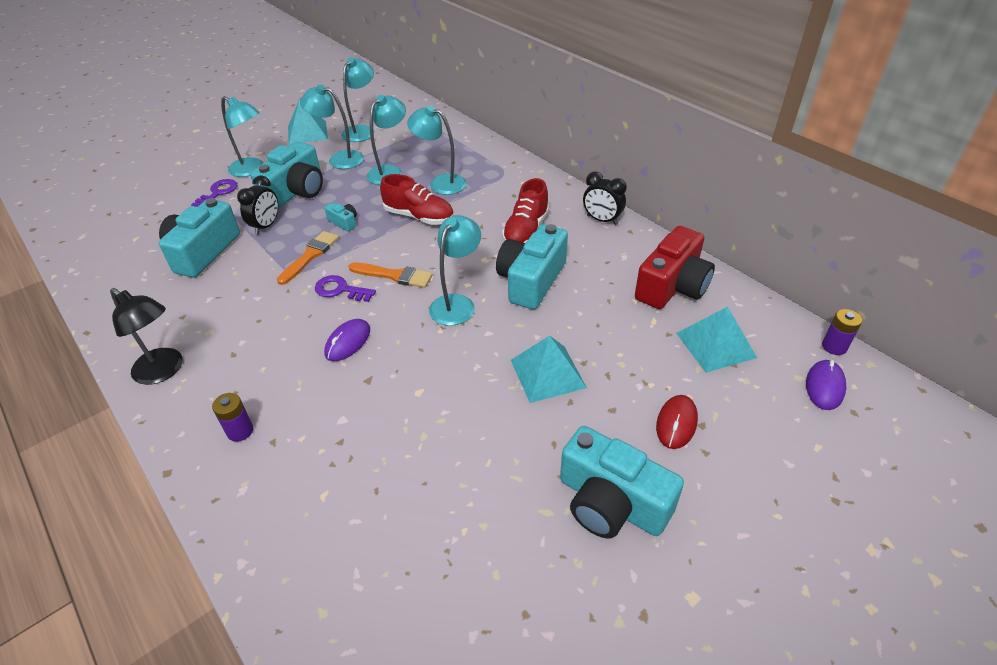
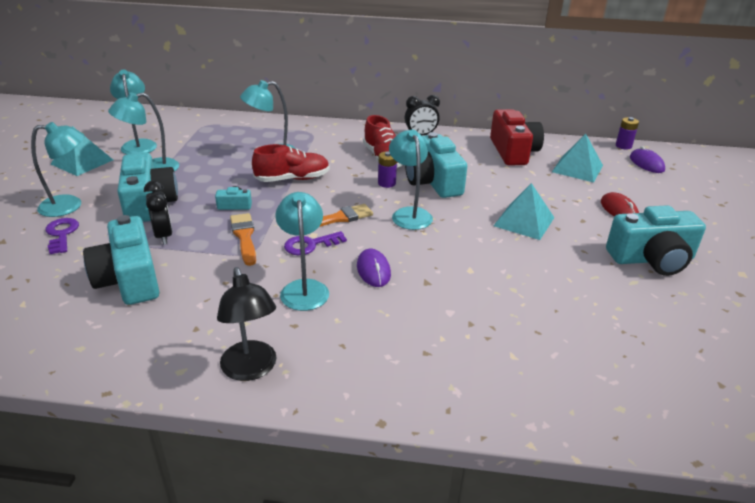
camera: 45 degrees left, 10 degrees down
black lamp [110,288,183,385] -> black lamp turned 75 degrees clockwise [217,267,277,381]
purple battery [212,393,253,442] -> purple battery moved to [378,151,397,188]
turquoise lamp [367,95,406,185] -> turquoise lamp moved to [275,192,329,311]

